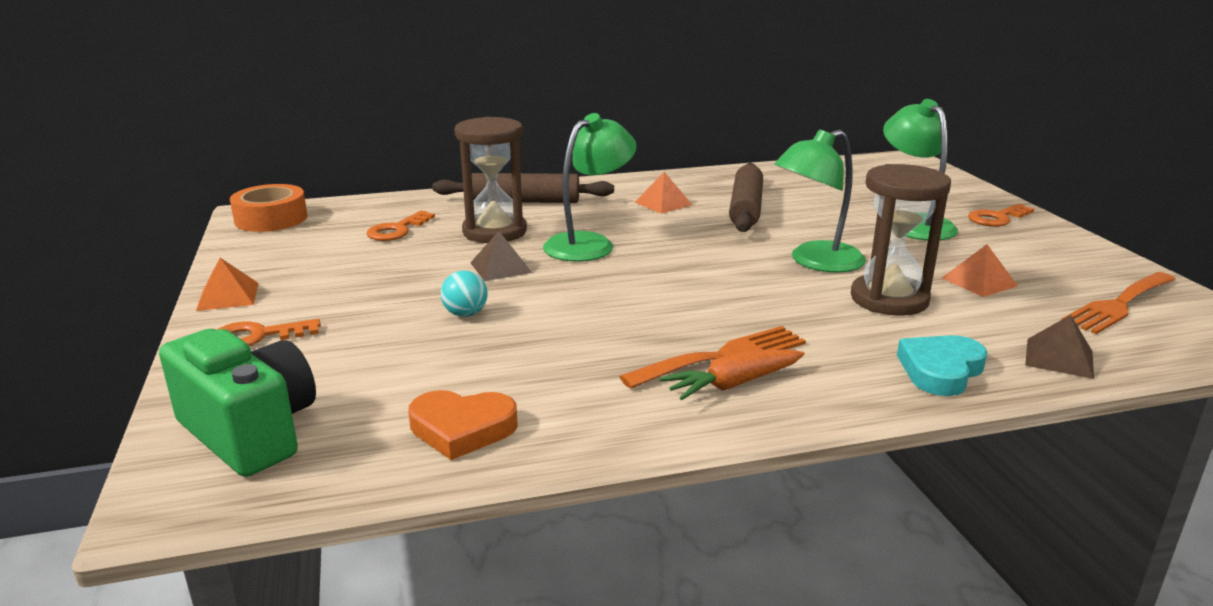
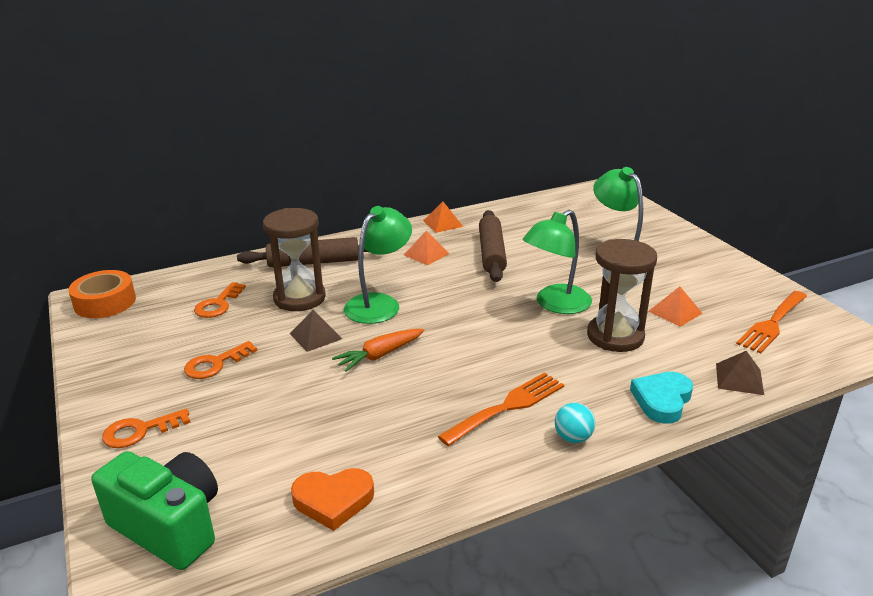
camera: 10 degrees left, 5 degrees up
orange pyramid [196,258,259,311] -> orange pyramid moved to [423,202,463,233]
turquoise ball [441,270,488,317] -> turquoise ball moved to [555,403,595,443]
orange carrot [660,349,805,400] -> orange carrot moved to [332,329,424,372]
orange key [968,204,1034,227] -> orange key moved to [184,341,258,379]

